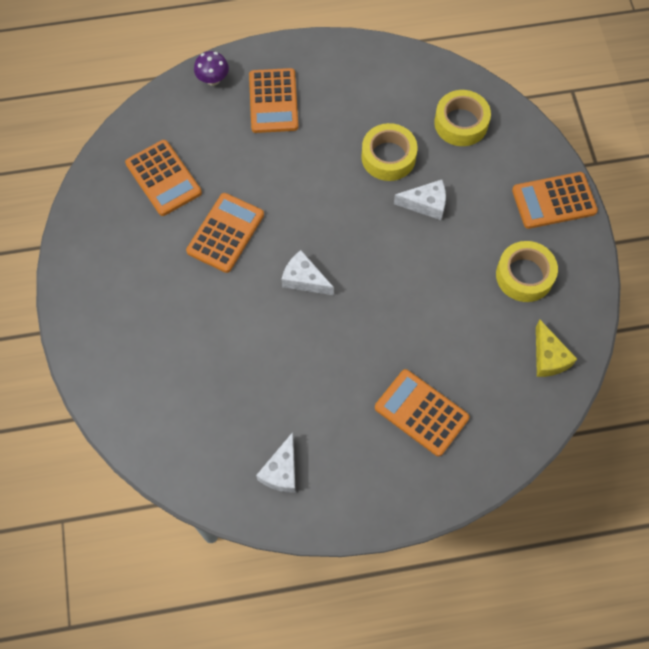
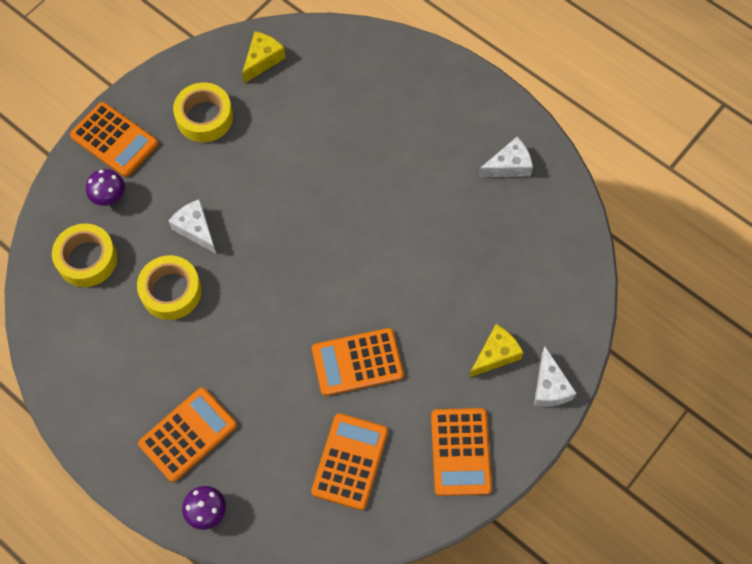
camera: 130 degrees left, 0 degrees up
white cheese [282,250,334,295] -> white cheese moved to [534,347,577,407]
orange calculator [375,369,469,456] -> orange calculator moved to [431,408,492,496]
none -> purple mushroom [86,169,125,206]
none -> yellow cheese [469,324,524,378]

